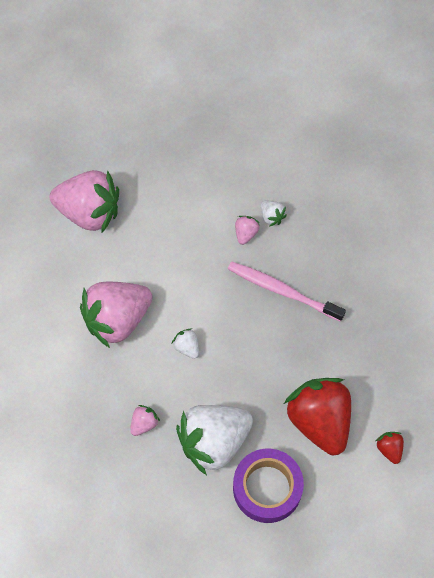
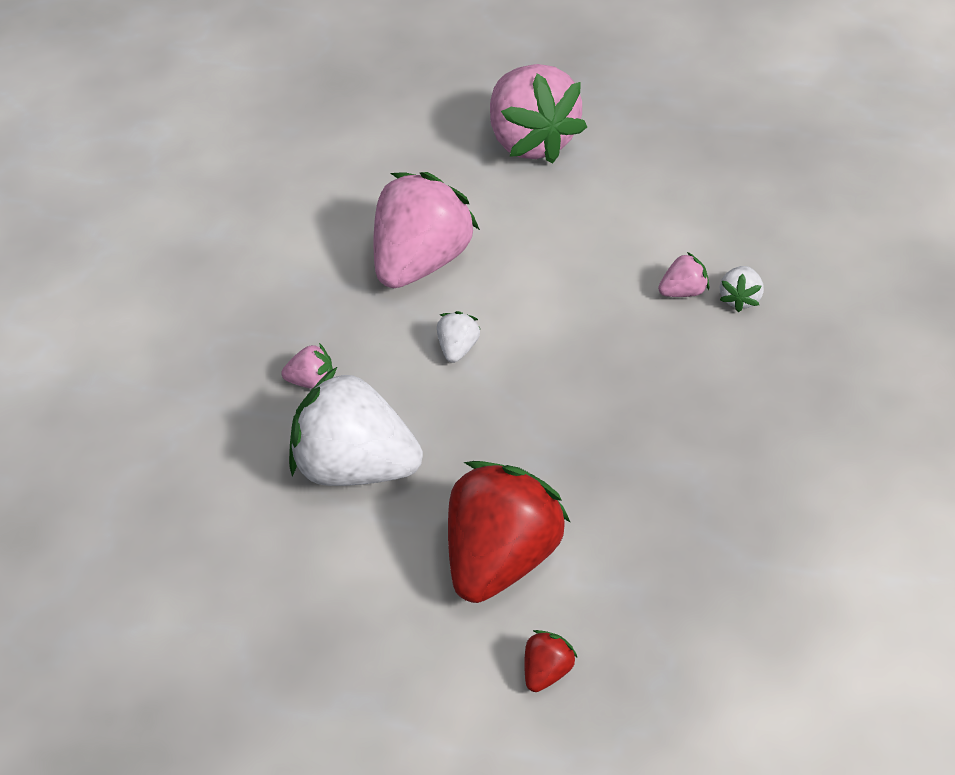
camera: 55 degrees right, 15 degrees down
pink strawberry [80,282,153,348] -> pink strawberry turned 105 degrees clockwise [374,172,480,288]
pink toothbrush [228,262,346,322] -> none
purple tape [233,448,304,523] -> none

